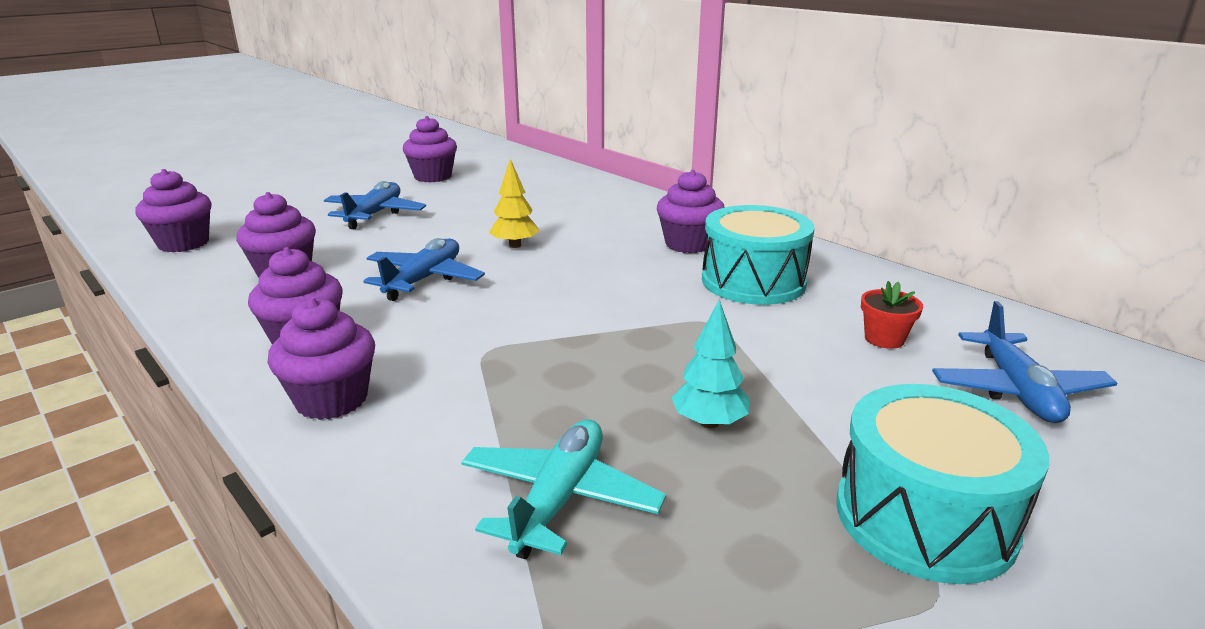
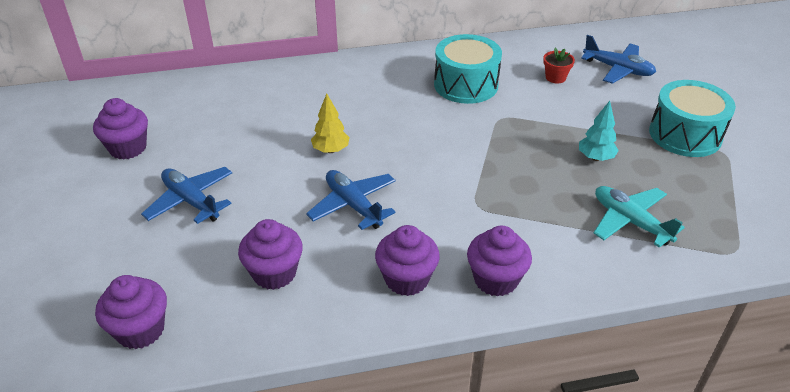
camera: 60 degrees left, 15 degrees up
purple cupcake [657,170,725,253] -> none

